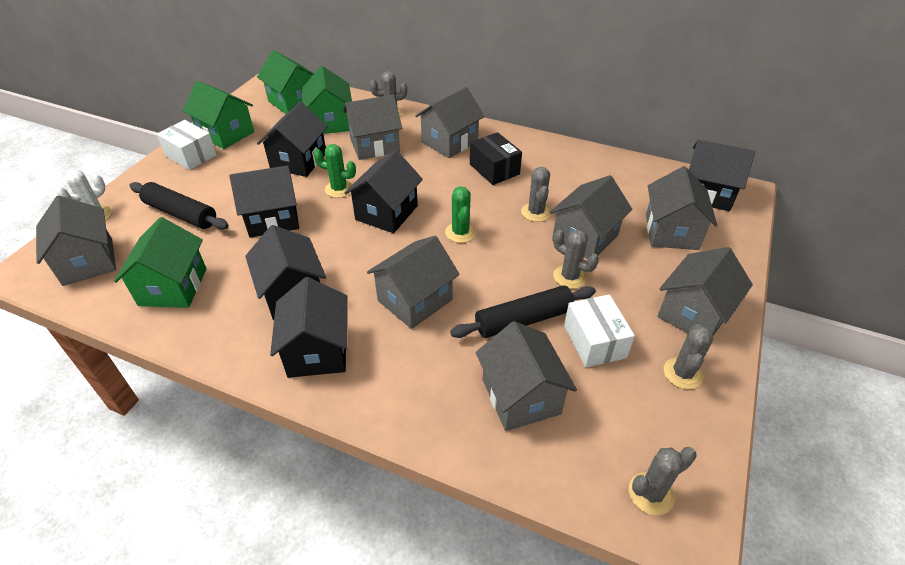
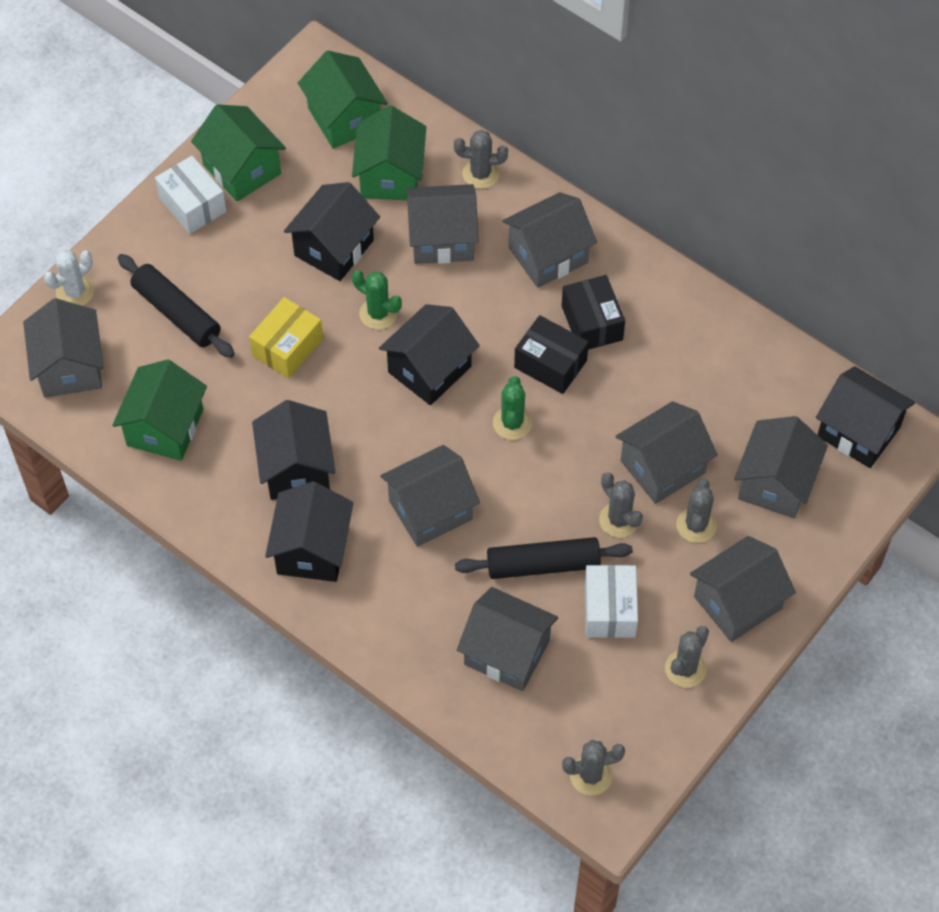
camera: 15 degrees right, 15 degrees up
black house [229,165,299,237] -> yellow box [249,297,323,379]
grey house [476,321,577,431] -> grey house turned 60 degrees counterclockwise [457,587,558,691]
grey cactus [521,167,551,222] -> grey cactus moved to [676,479,717,543]
none -> black box [514,315,589,394]

